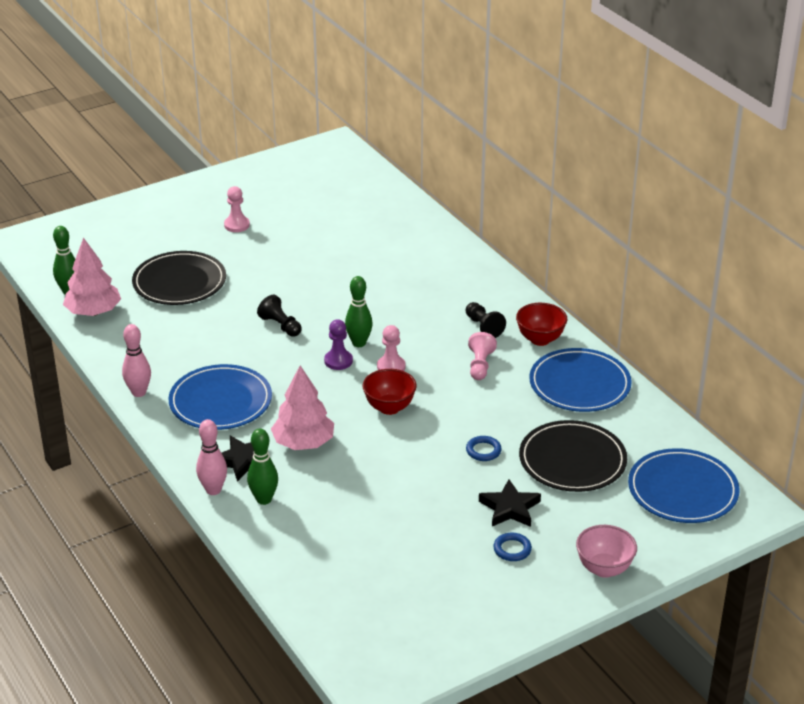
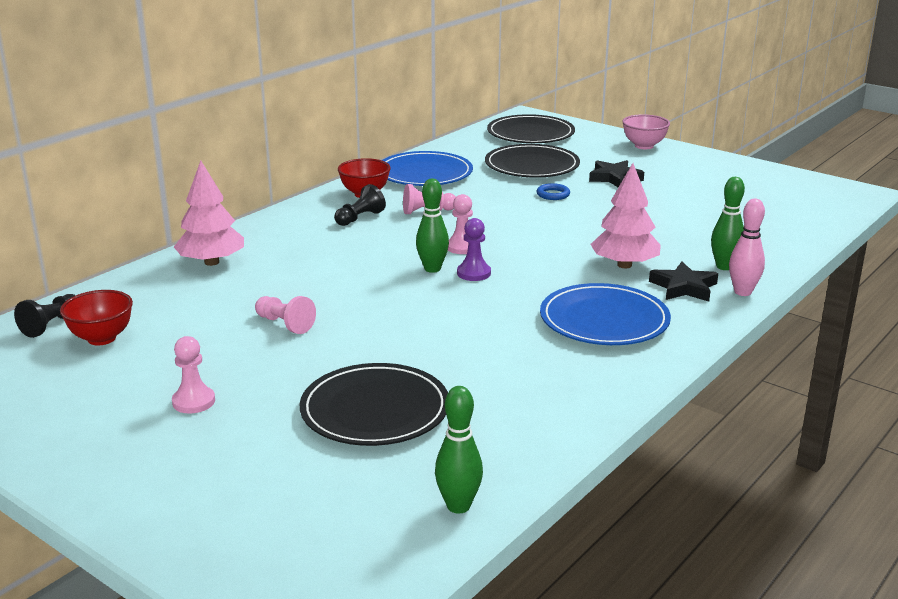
camera: 110 degrees left, 10 degrees down
pink tree [63,237,121,316] -> pink tree moved to [174,161,244,266]
pink bowling pin [122,324,151,397] -> none
black pawn [257,295,302,337] -> black pawn moved to [14,294,76,338]
red bowl [363,369,417,415] -> red bowl moved to [60,290,133,346]
blue ring [493,533,532,561] -> none
blue plate [628,448,739,523] -> black plate [487,114,575,143]
none -> pink pawn [255,296,316,334]

